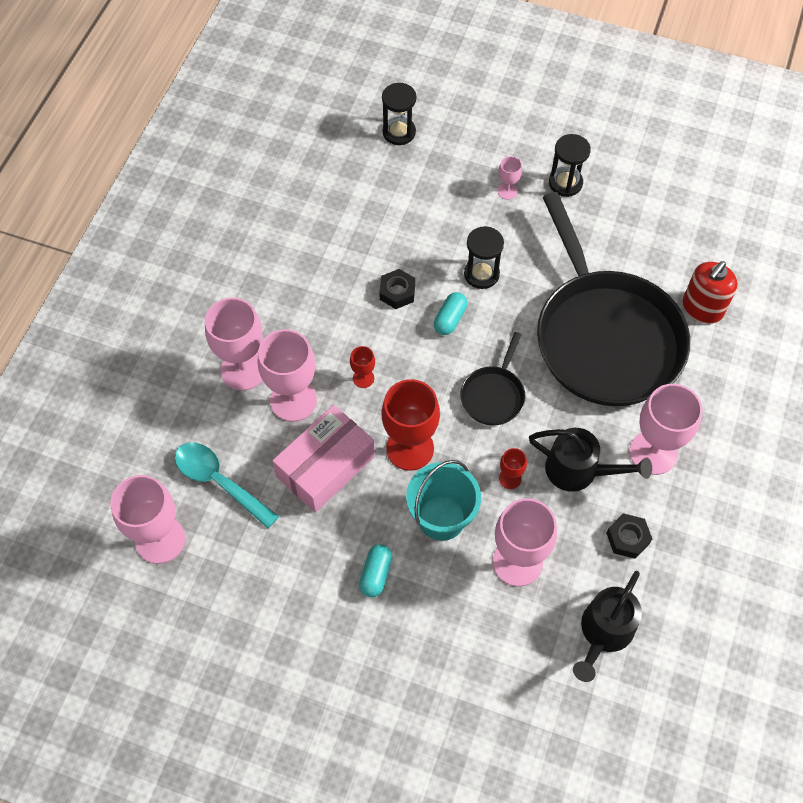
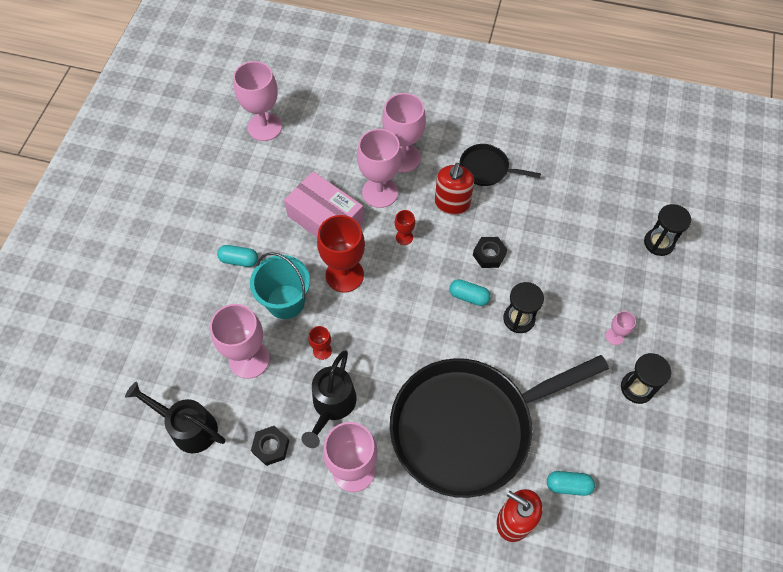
camera: 85 degrees right, 0 degrees up
turquoise spoon [175,442,279,528] -> none
black pan [460,332,526,425] -> black pan moved to [460,144,541,186]
none -> red soap dispenser [435,163,474,215]
none -> turquoise capsule [547,471,595,496]

